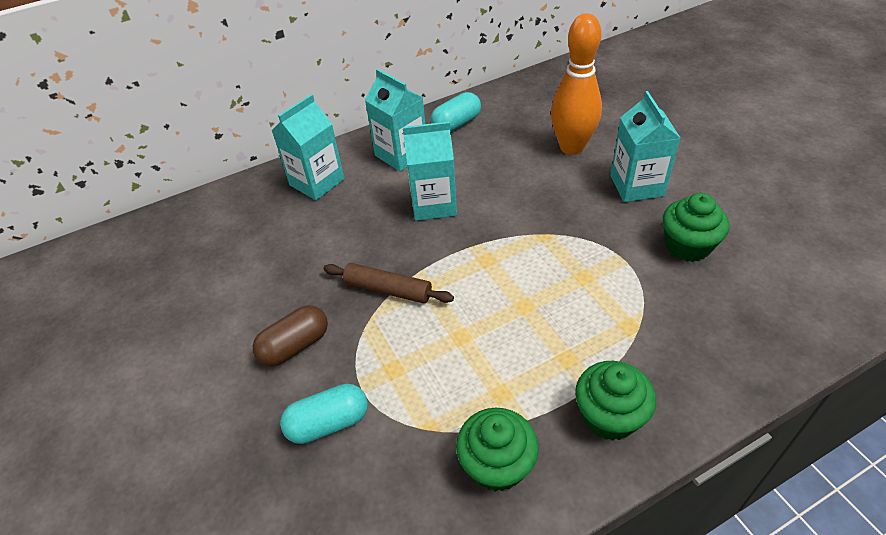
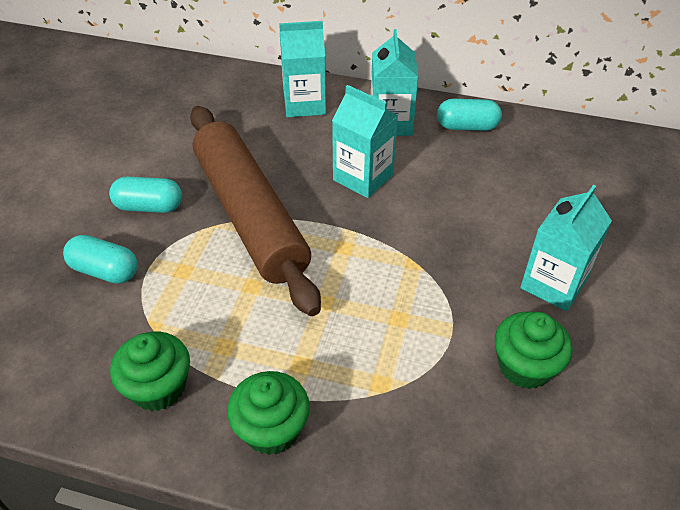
camera: 40 degrees right, 0 degrees up
brown capsule [253,305,328,366] -> turquoise capsule [109,177,182,213]
brown rolling pin [323,263,454,304] -> brown rolling pin [190,106,321,316], size x2.29
orange bowling pin [551,13,602,155] -> none

